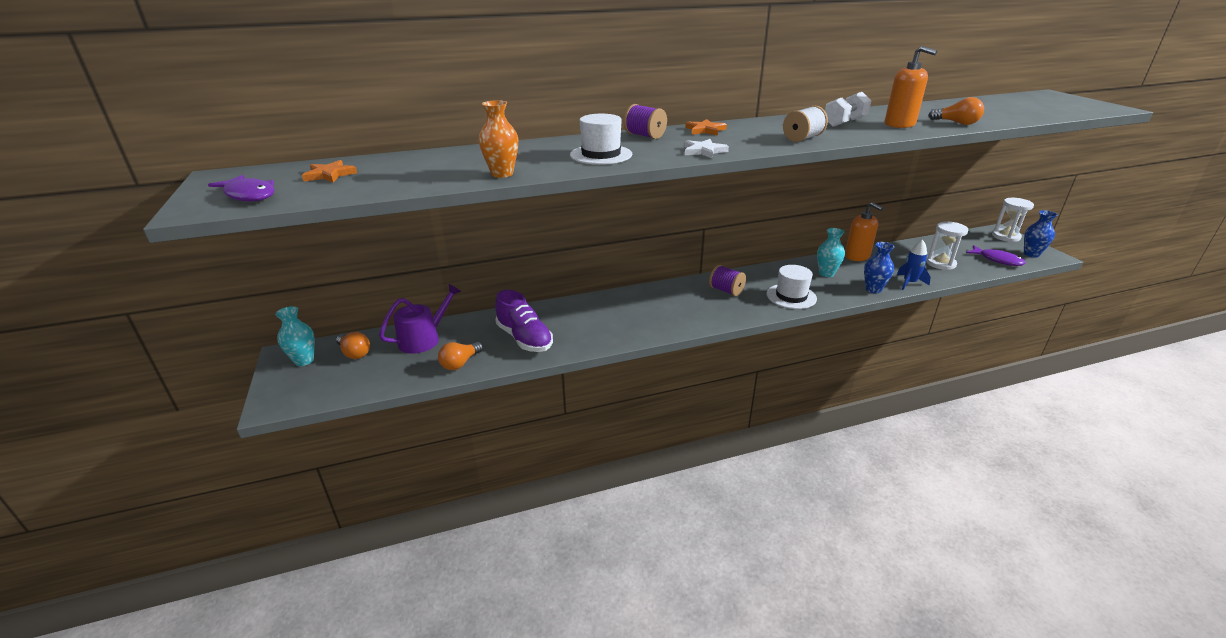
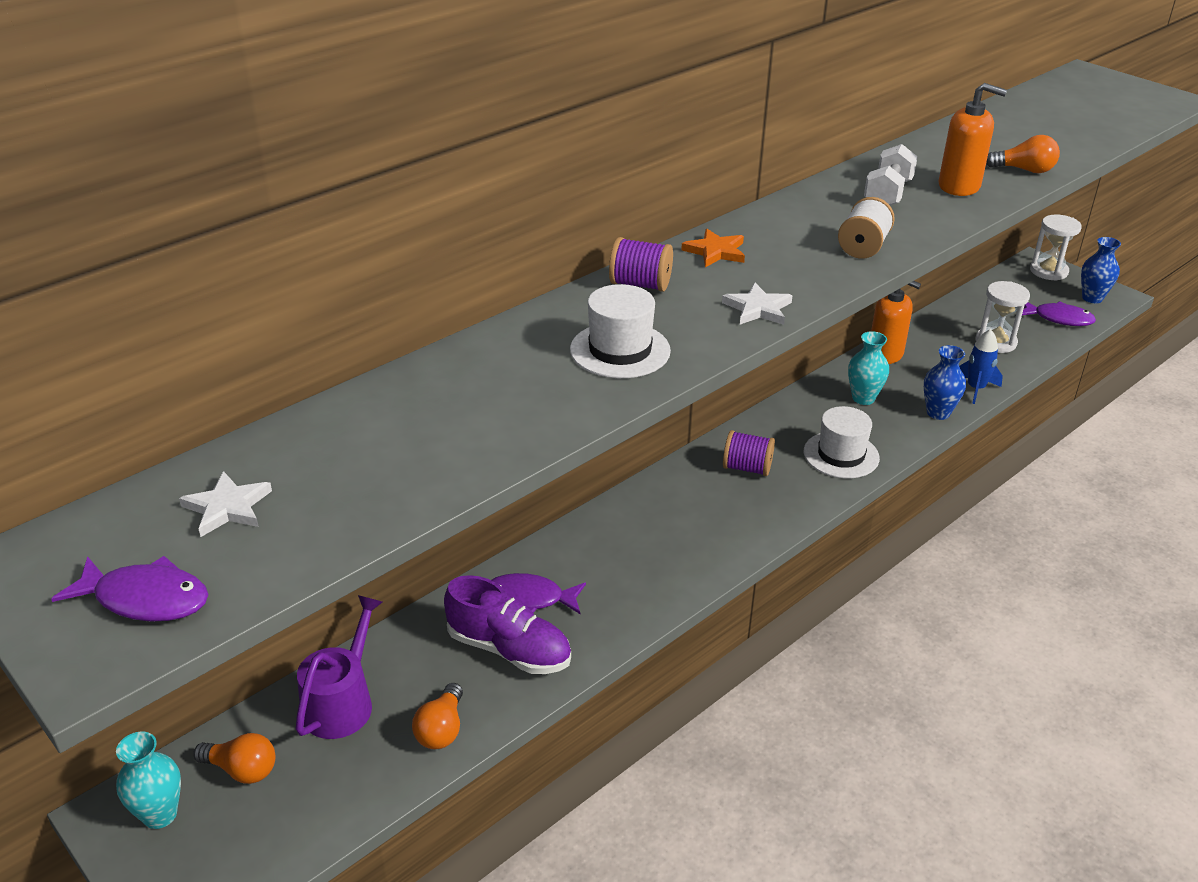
camera: 25 degrees left, 5 degrees up
orange star [302,160,357,183] -> white star [179,471,272,537]
orange vase [479,100,518,178] -> none
none -> purple fish [492,573,586,614]

